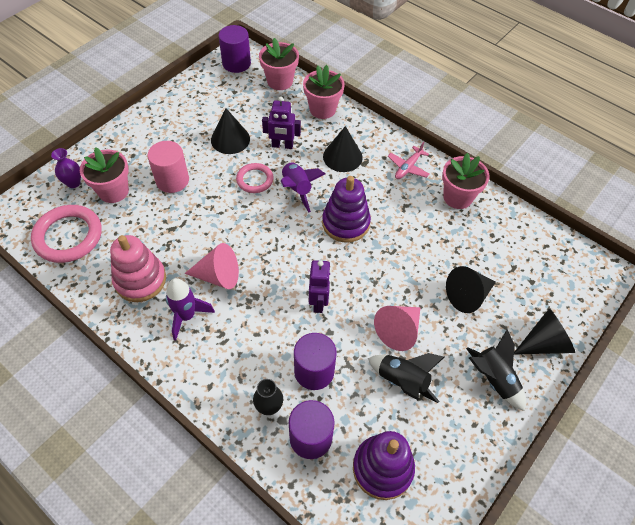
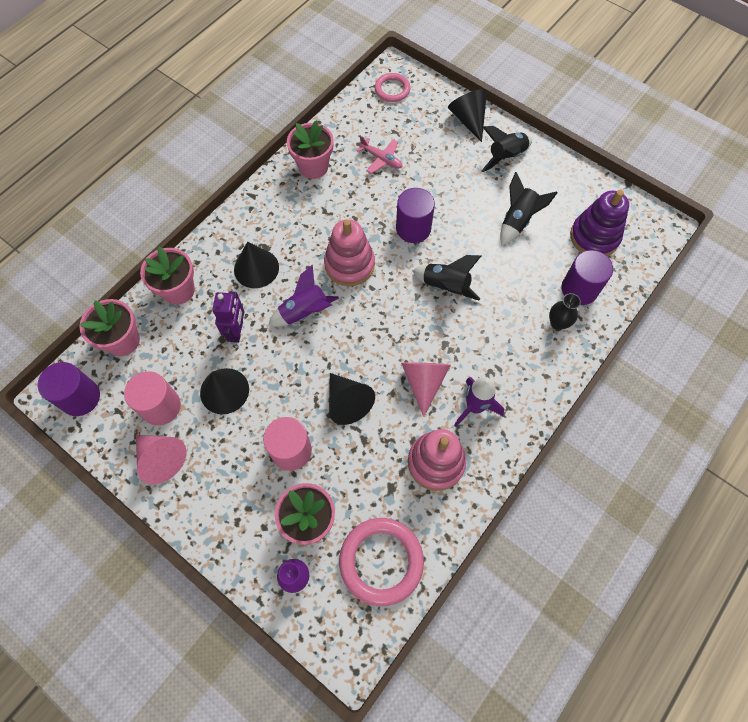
camera: 90 degrees left, 10 degrees up
pink ring [236,163,274,193] -> pink ring moved to [375,73,410,102]
purple cylinder [294,333,337,390] -> purple cylinder moved to [396,188,435,243]
purple robot [309,260,331,313] -> black rocket [412,255,481,301]
purple stacking toy [322,176,371,243] -> pink stacking toy [324,219,375,286]
pink cone [374,306,421,351] -> pink cone moved to [136,435,187,484]
pink plane [388,142,430,179] -> pink plane moved to [356,135,402,174]
black cone [446,266,496,313] -> black cone moved to [329,373,375,425]
none -> pink cylinder [124,371,181,426]

